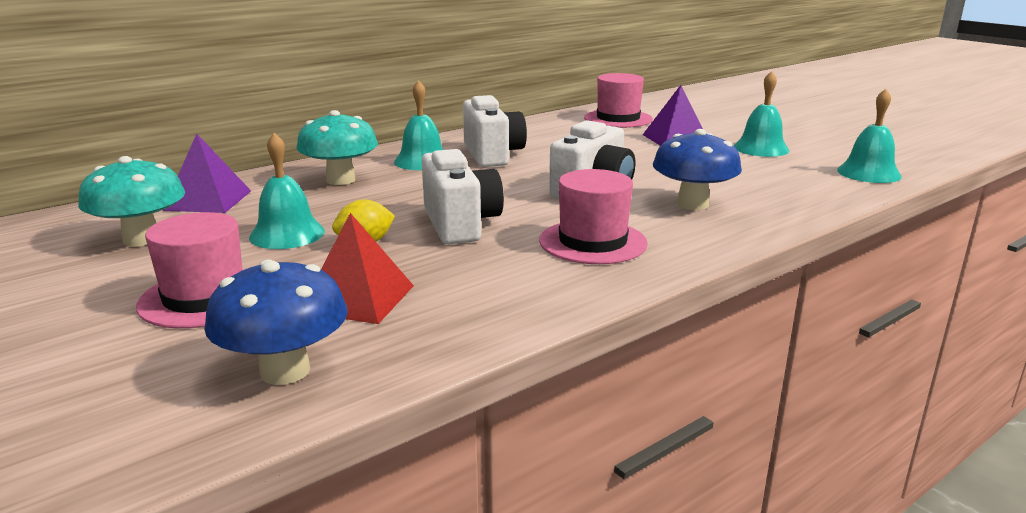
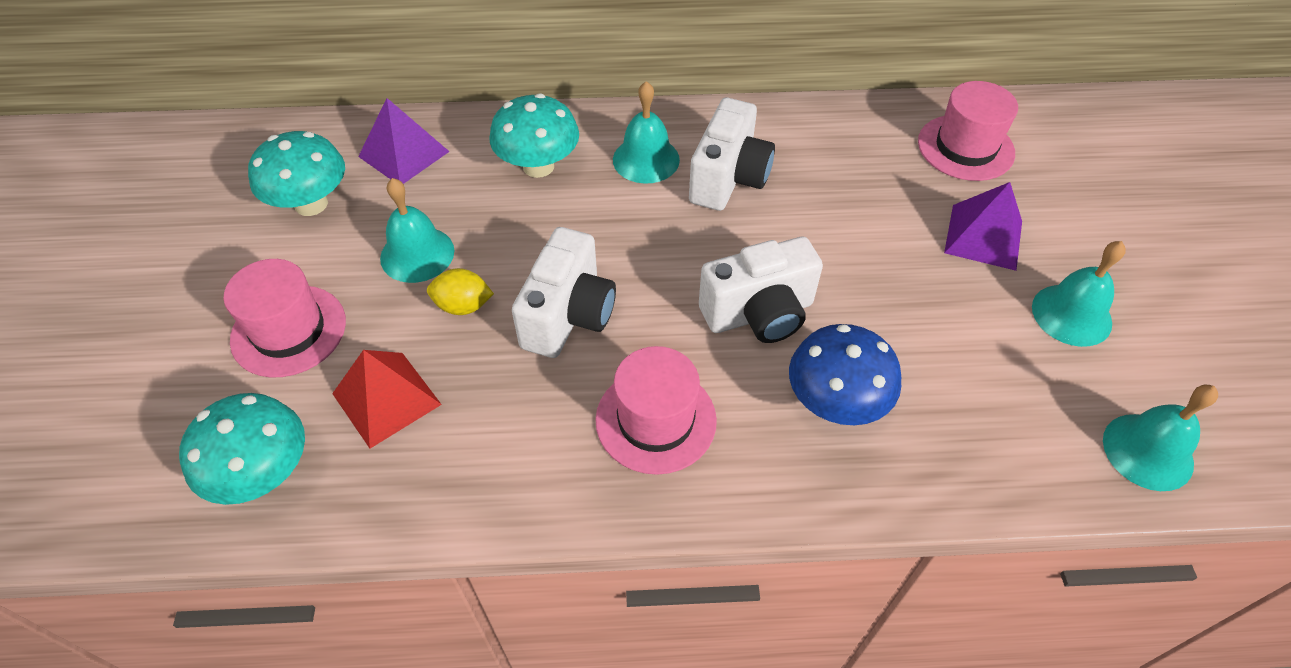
camera: 35 degrees right, 30 degrees up
blue mushroom [204,260,348,385] -> turquoise mushroom [179,393,305,505]

